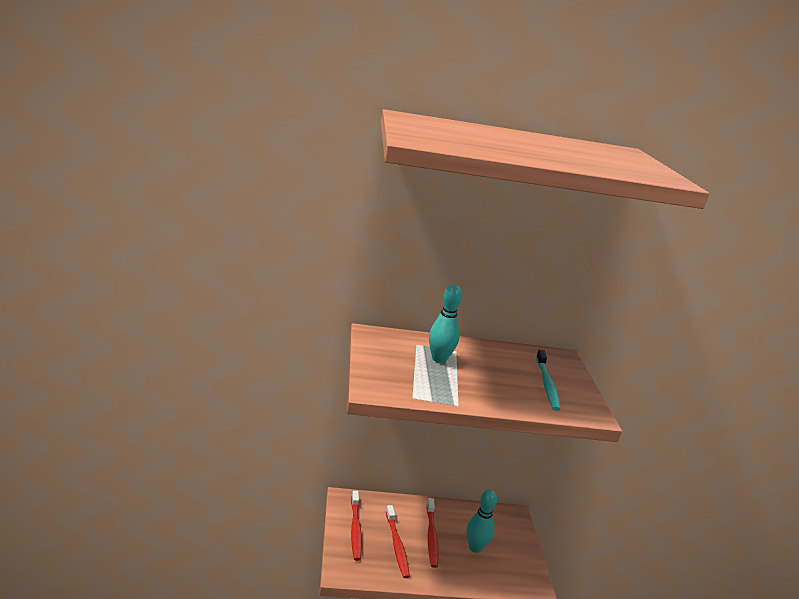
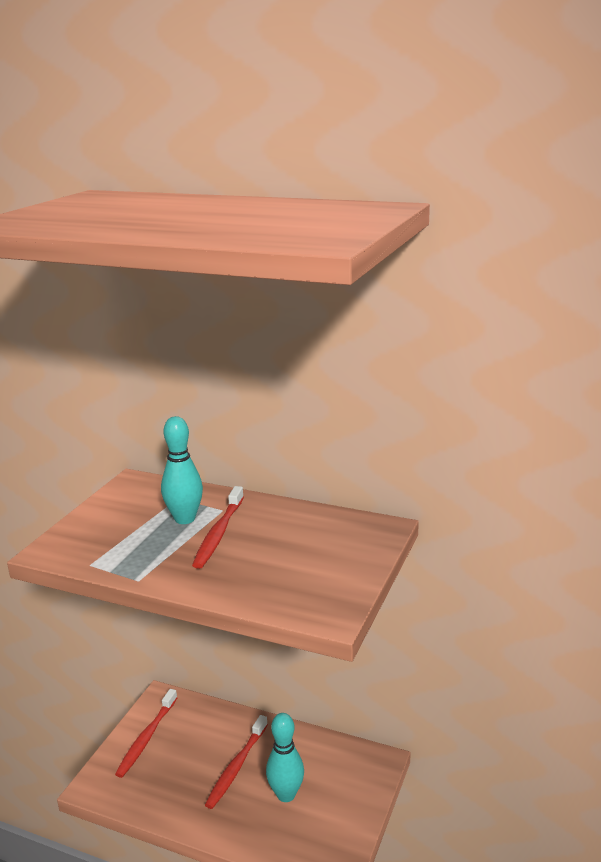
camera: 30 degrees right, 0 degrees up
red toothbrush [386,505,410,578] -> red toothbrush moved to [192,486,244,569]
turquoise toothbrush [536,350,560,411] -> none

